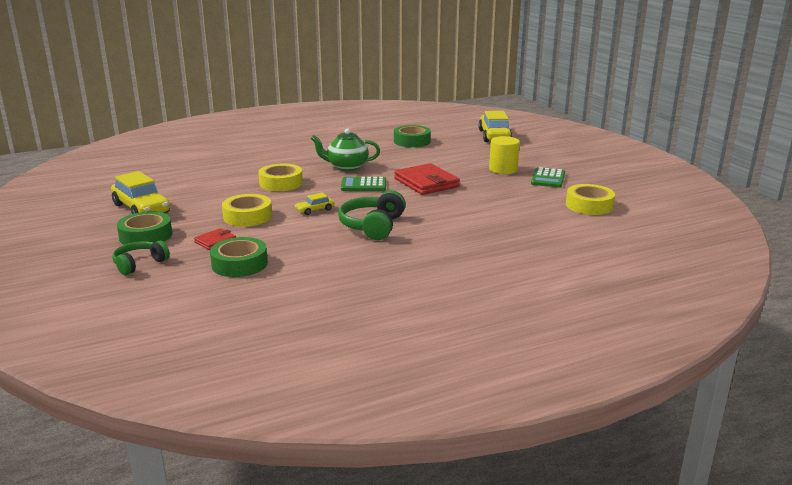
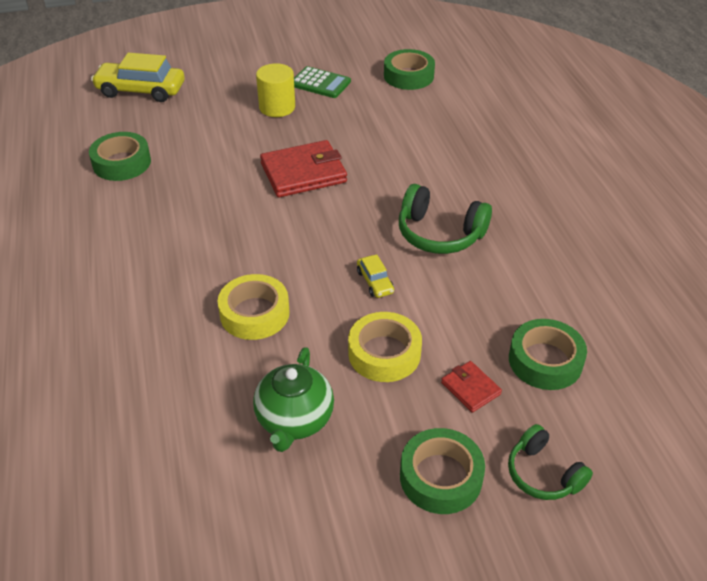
camera: 80 degrees left, 20 degrees up
yellow car [111,171,170,214] -> none
green teapot [311,128,380,171] -> green teapot moved to [253,347,334,452]
green calculator [341,177,386,191] -> none
yellow tape [566,184,615,215] -> green tape [384,49,435,90]

